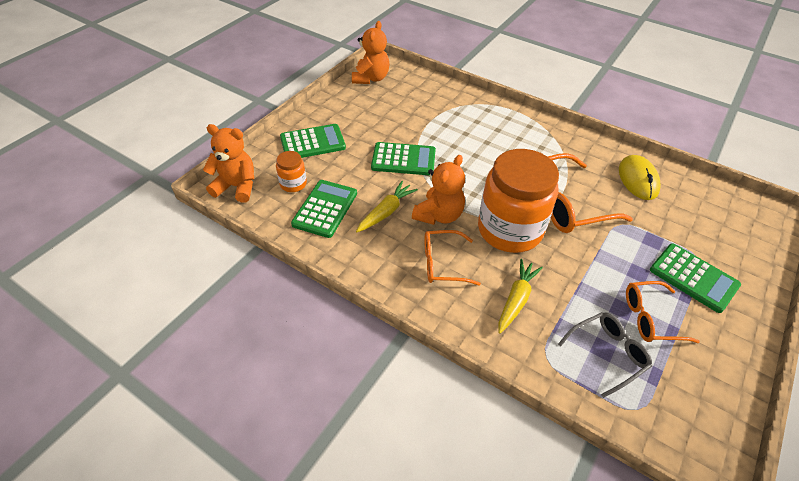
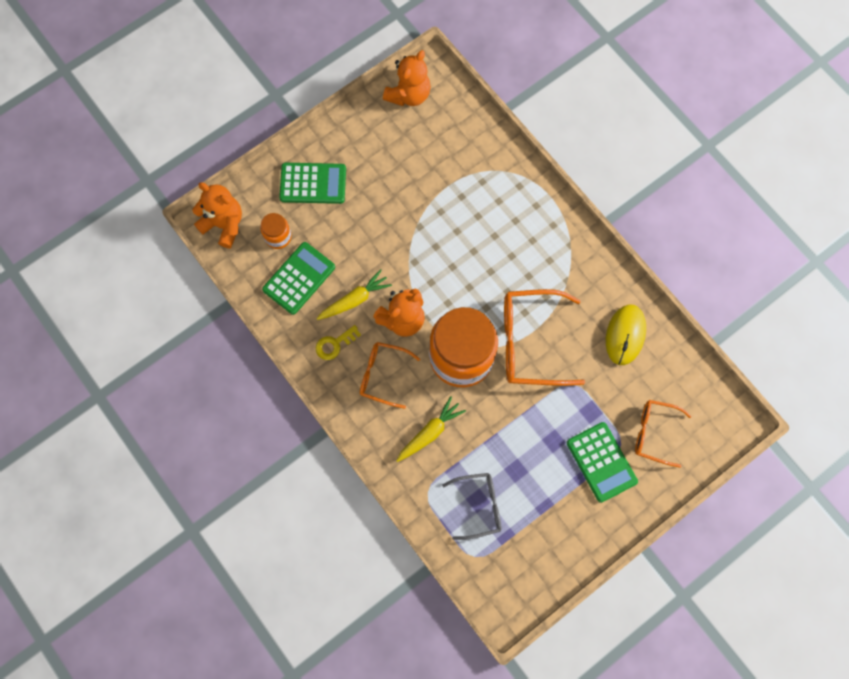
camera: 20 degrees right, 25 degrees up
green calculator [371,142,436,175] -> none
orange glasses [626,281,700,343] -> orange glasses moved to [635,400,691,468]
none -> yellow key [316,325,361,360]

